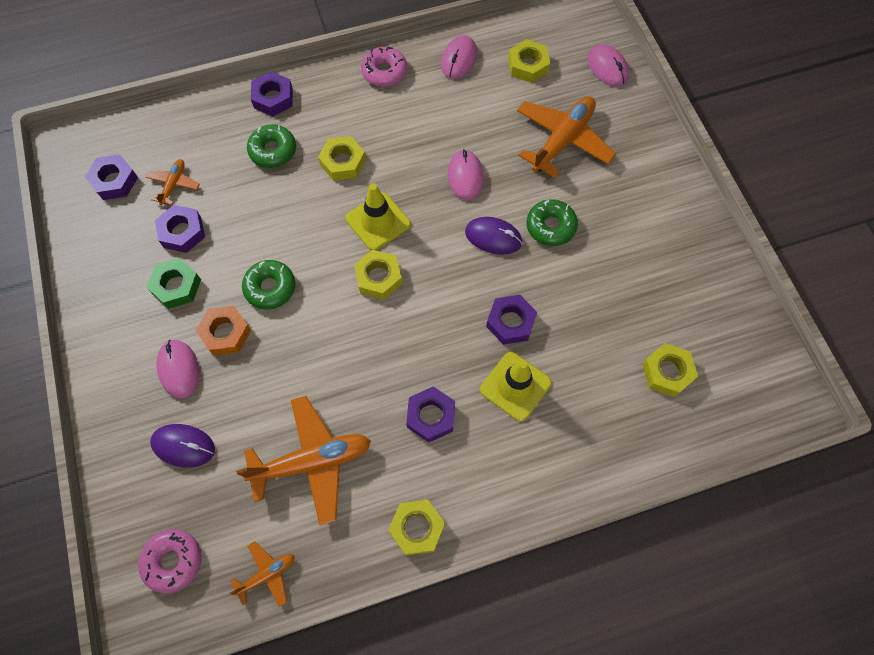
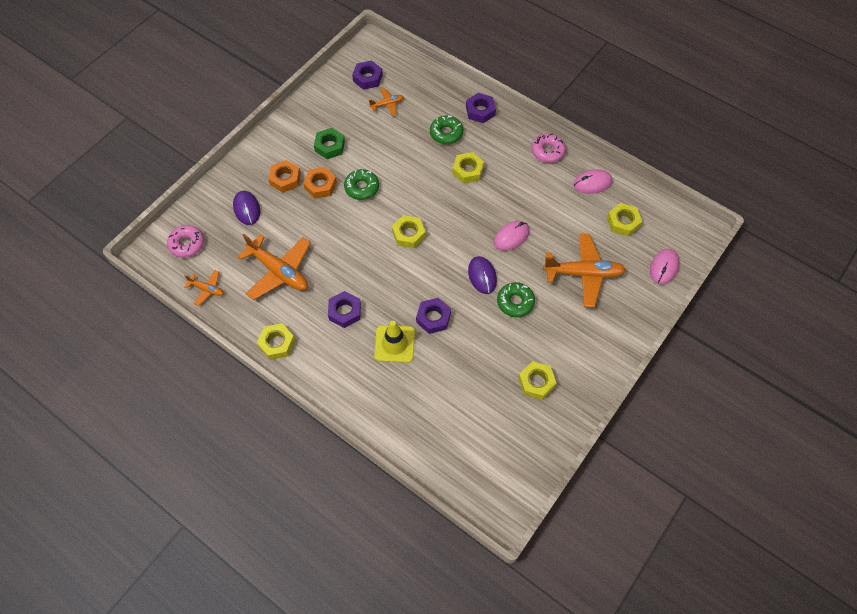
camera: 55 degrees right, 5 degrees down
purple nut [155,205,205,253] -> none
pink mouse [156,340,199,399] -> orange nut [268,160,301,193]
yellow traffic cone [346,183,411,250] -> none
yellow nut [642,343,698,397] -> yellow nut moved to [518,361,557,400]

